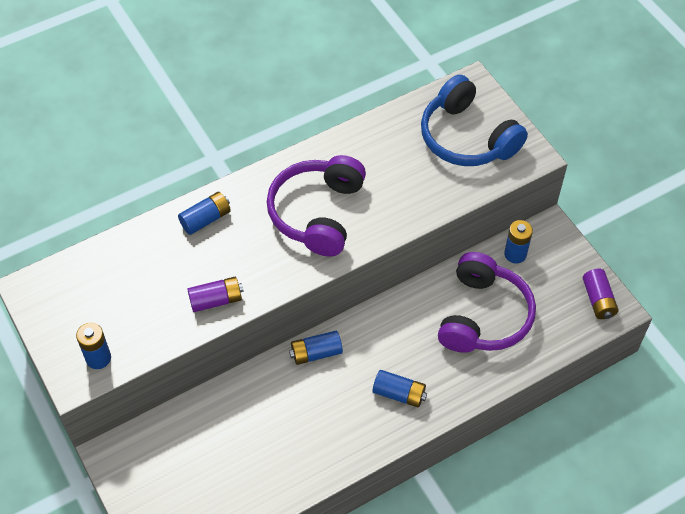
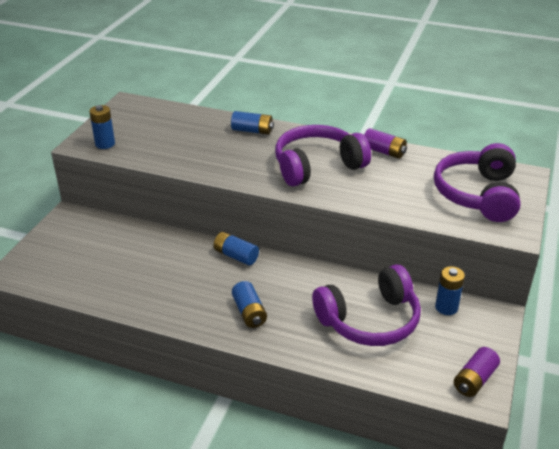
camera: 50 degrees right, 20 degrees down
purple battery [187,277,244,312] -> purple battery moved to [364,128,407,159]
blue headphones [421,75,528,166] -> purple headphones [434,143,521,222]

